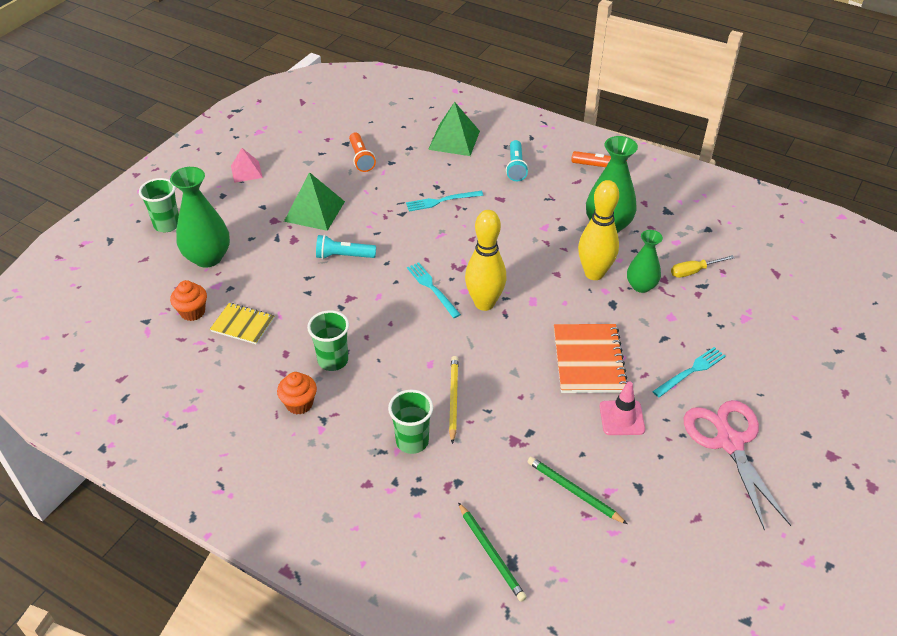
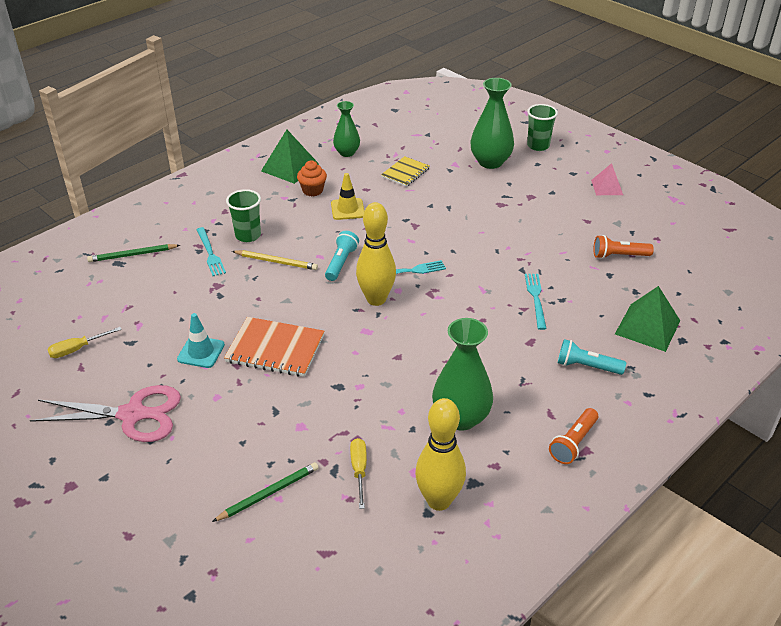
camera: 105 degrees right, 5 degrees down
orange cupcake [170,280,207,321] -> none
green pyramid [284,172,345,231] -> green pyramid moved to [261,130,319,184]
green cup [307,310,349,371] -> yellow traffic cone [331,173,364,220]
turquoise flashlight [316,235,376,259] -> turquoise flashlight moved to [325,231,359,281]
green pencil [527,457,627,524] -> green pencil moved to [212,462,319,522]
yellow bowling pin [578,180,619,280] -> yellow bowling pin moved to [415,398,466,511]
pink traffic cone [599,382,645,435] -> turquoise traffic cone [177,313,225,368]
green vase [627,230,663,293] -> green vase moved to [333,101,360,157]
turquoise fork [652,347,726,398] -> turquoise fork moved to [196,227,226,276]
none -> yellow screwdriver [47,327,122,358]

